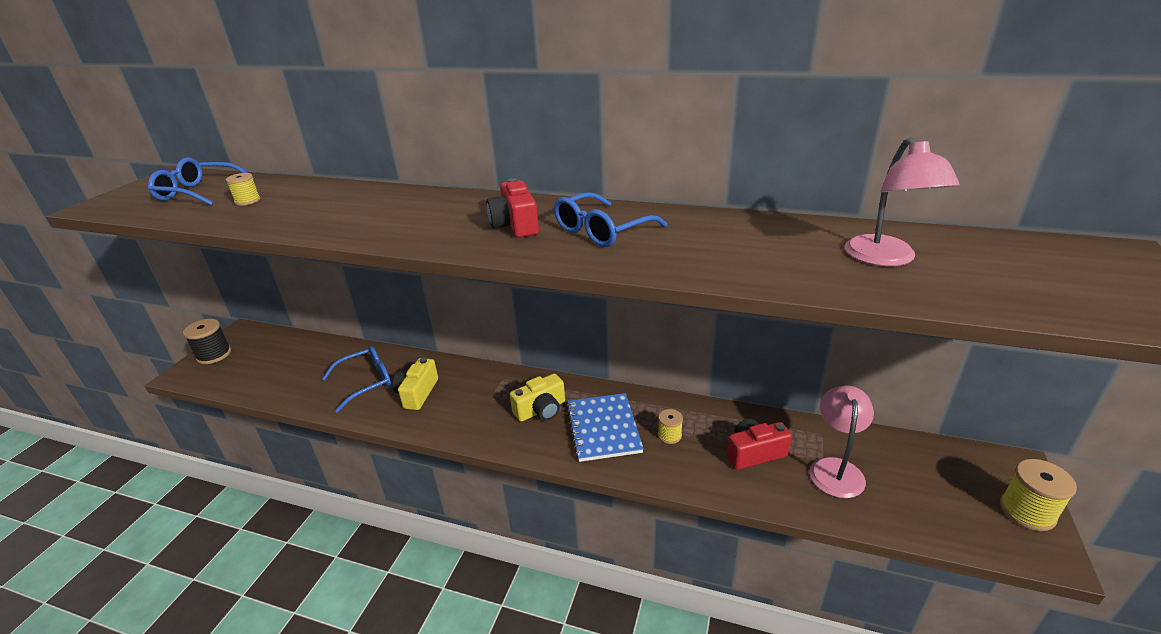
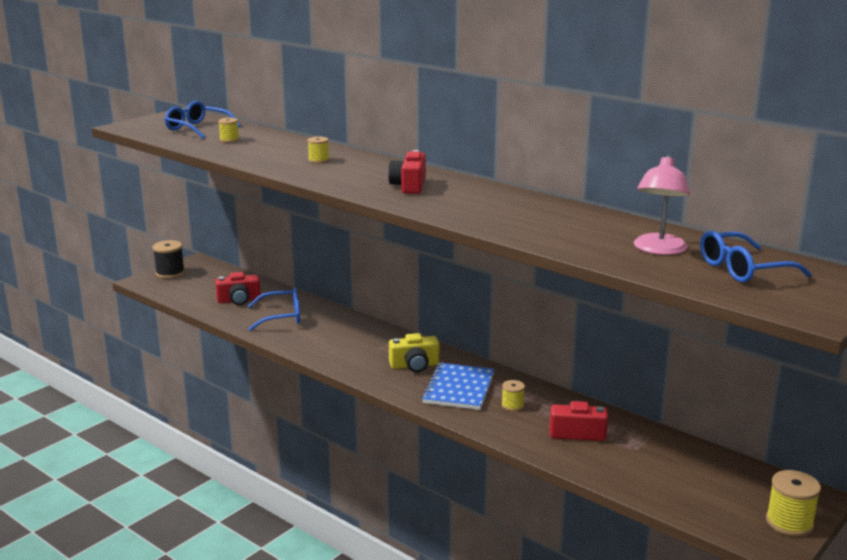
camera: 20 degrees right, 10 degrees down
yellow camera [393,358,438,410] -> none
blue glasses [554,192,667,247] -> blue glasses moved to [700,231,812,283]
pink lamp [809,385,874,498] -> none
none -> red camera [215,272,261,305]
none -> yellow spool [307,137,329,163]

